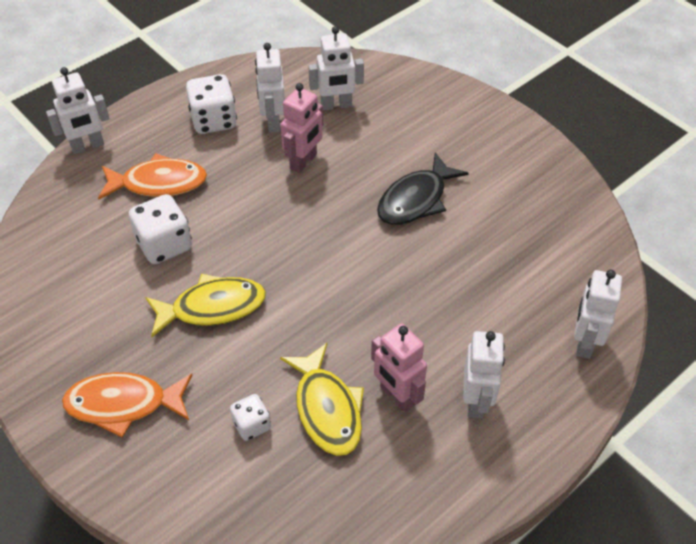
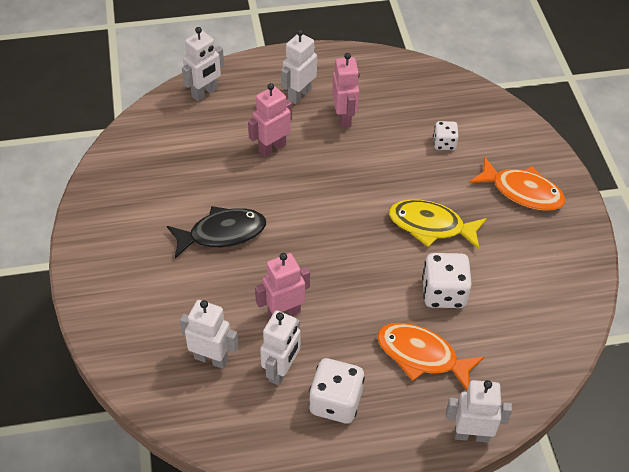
camera: 150 degrees left, 0 degrees up
yellow fish [280,343,364,456] -> none
none -> pink robot [248,83,292,157]

